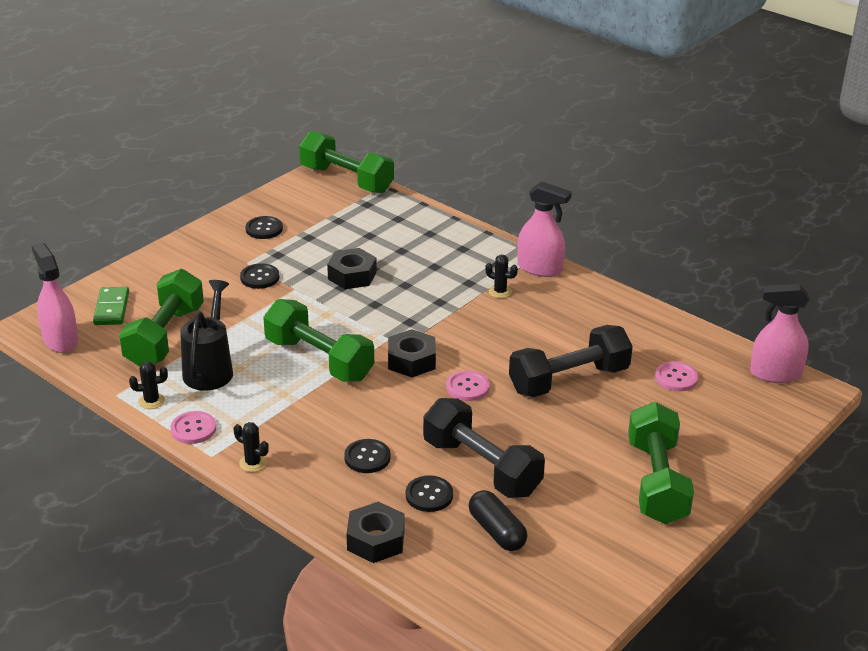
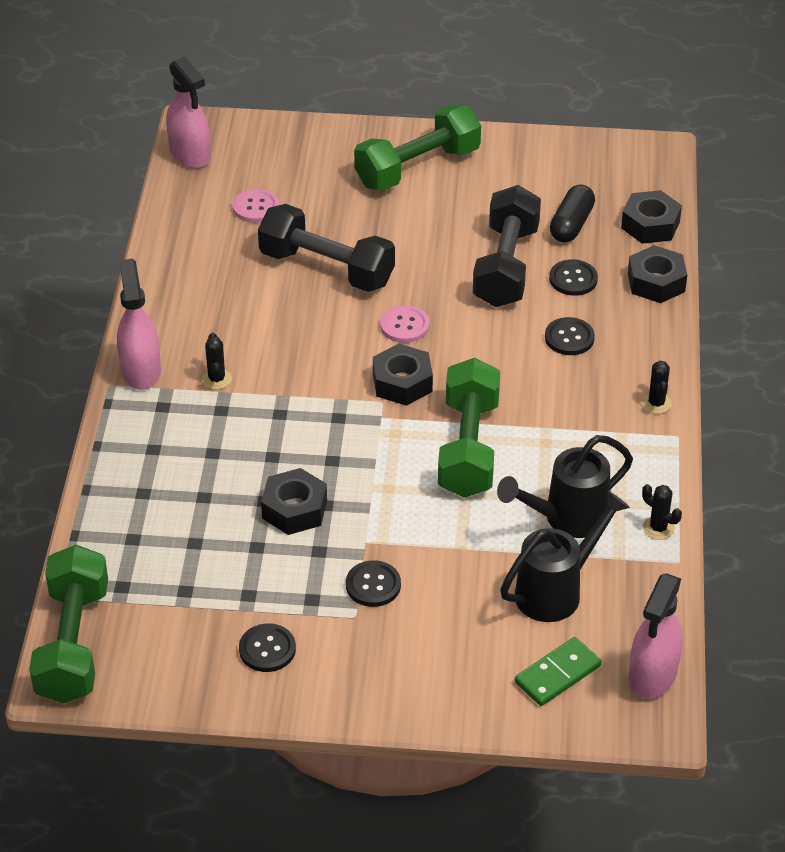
camera: 125 degrees left, 10 degrees up
green dumbbell [119,269,204,367] -> black watering can [500,491,630,622]
pink button [170,411,216,444] -> none
none -> black nut [621,190,682,244]

